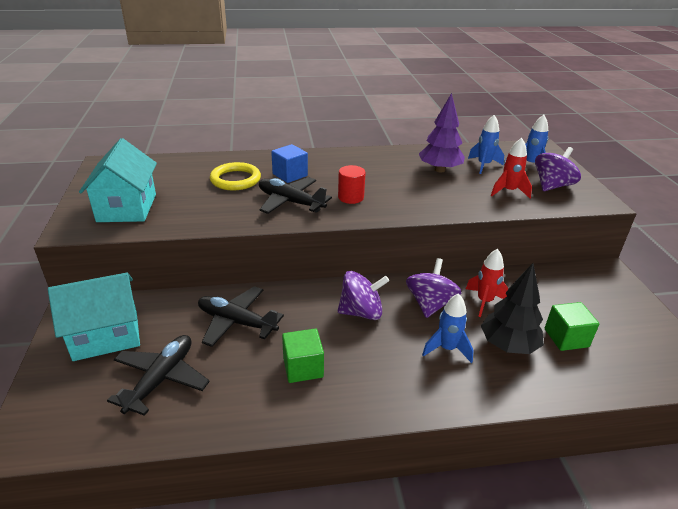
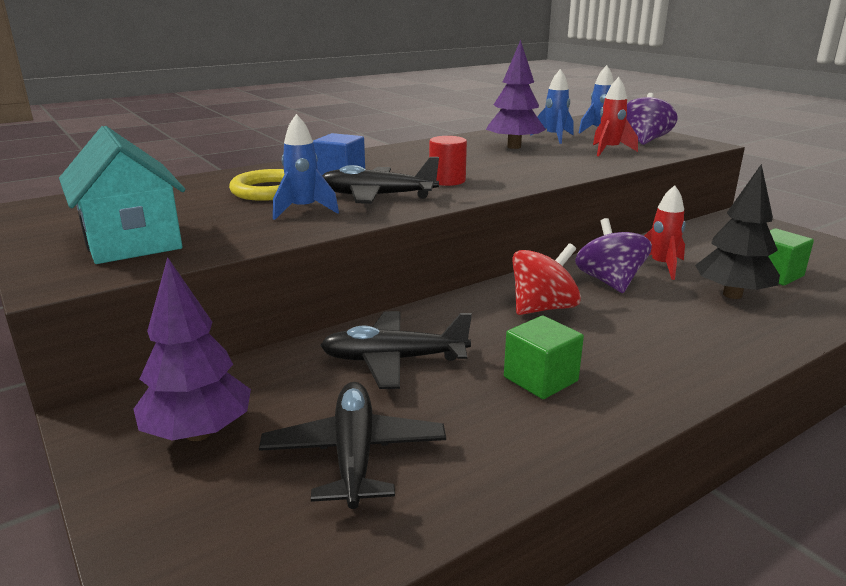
camera: 25 degrees left, 10 degrees down
turquoise house [48,273,140,361] -> purple tree [134,257,251,441]
purple spinning top [338,271,389,320] -> red spinning top [512,243,581,315]
blue rocket [422,293,474,363] -> blue rocket moved to [273,114,339,220]

